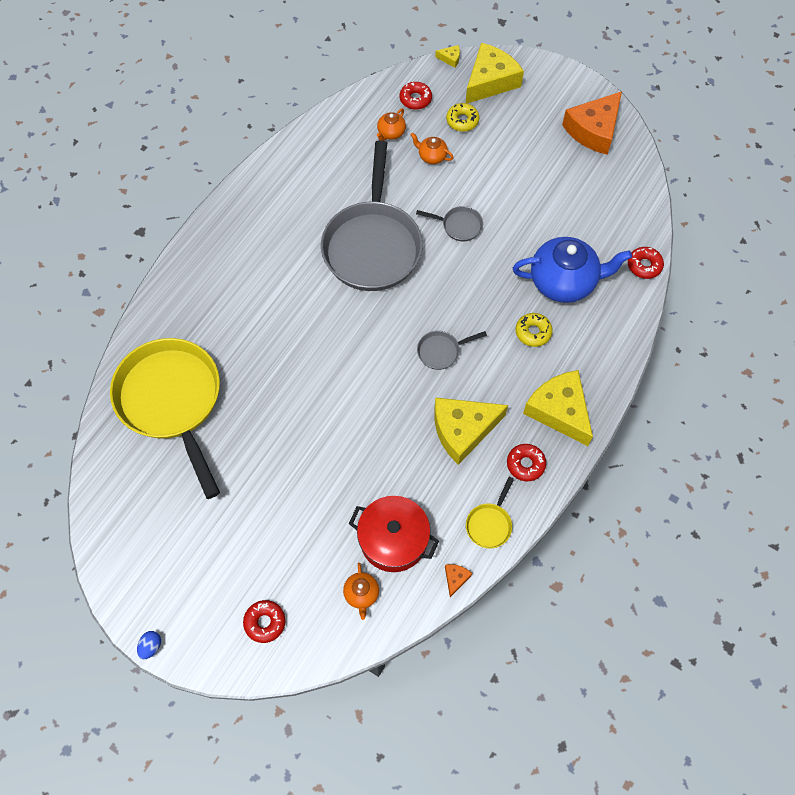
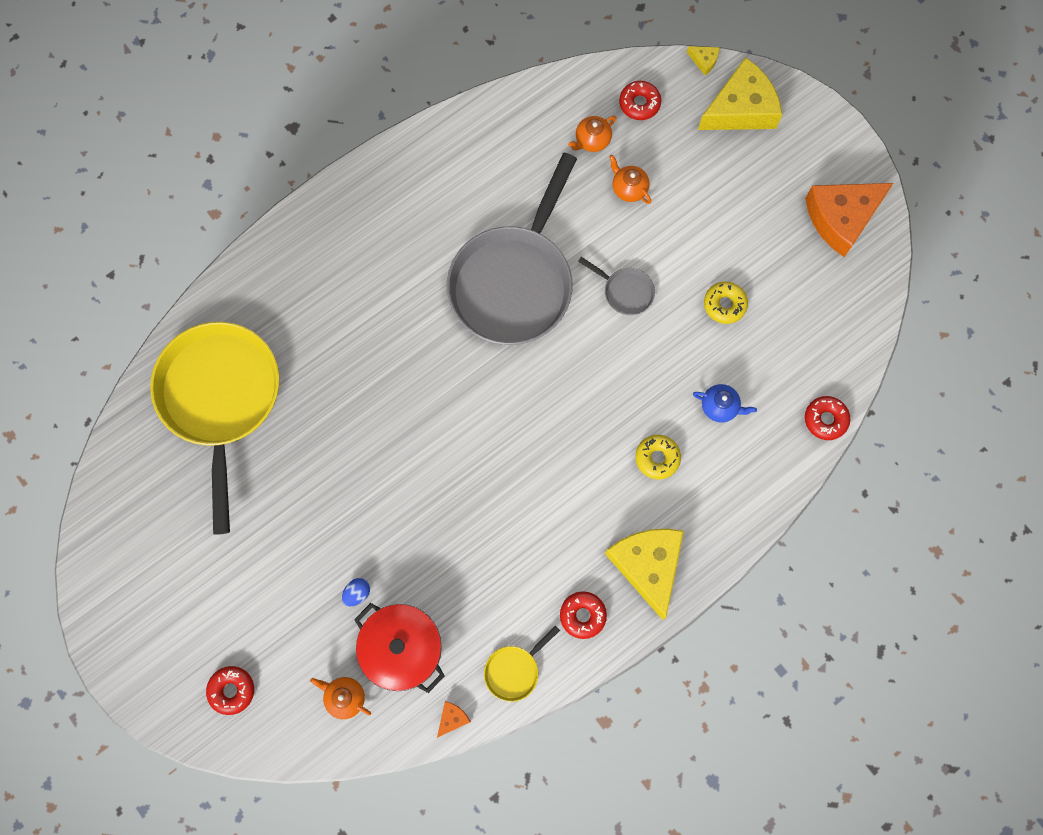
camera: 20 degrees right, 10 degrees up
blue egg [137,631,161,659] -> blue egg moved to [342,578,370,606]
orange teapot [343,563,379,620] -> orange teapot turned 105 degrees clockwise [310,677,371,719]
grey pan [417,331,487,370] -> none
yellow cheese [434,398,508,465] -> none
yellow donut [446,103,479,132] -> yellow donut moved to [704,281,748,324]
blue teapot [513,237,632,303] -> blue teapot [693,384,757,422], size x0.45

